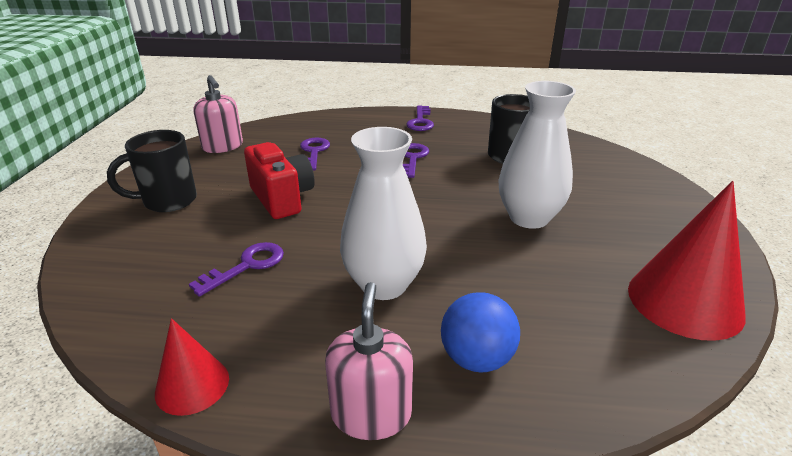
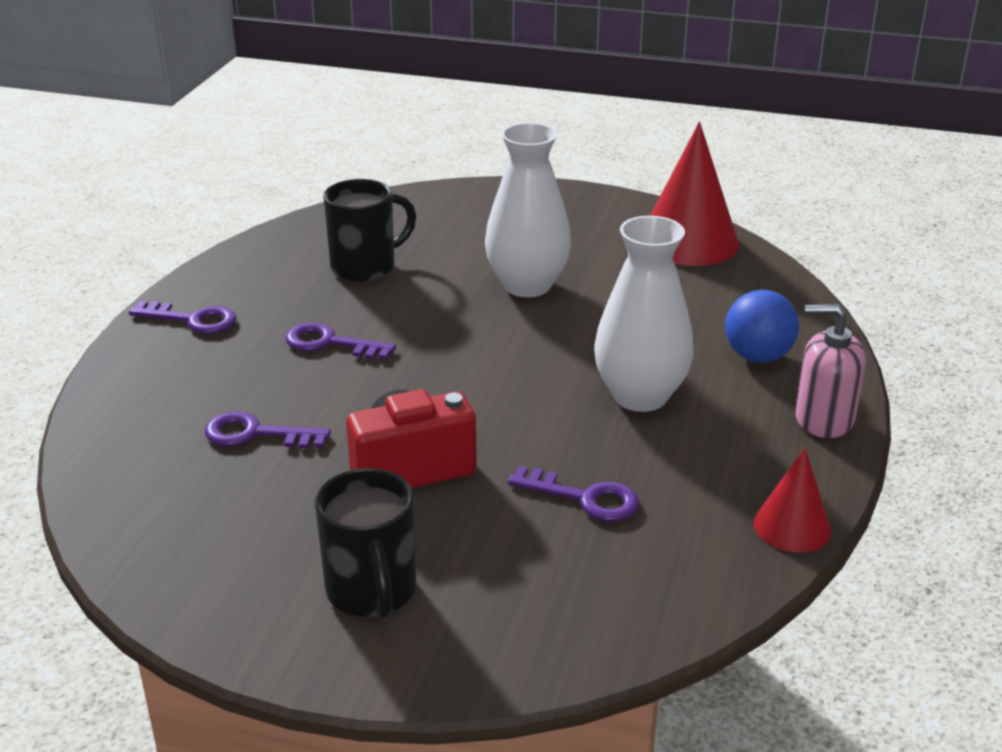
camera: 80 degrees left, 0 degrees up
purple key [189,242,284,297] -> purple key turned 150 degrees clockwise [508,466,639,521]
pink soap dispenser [193,75,243,153] -> none

